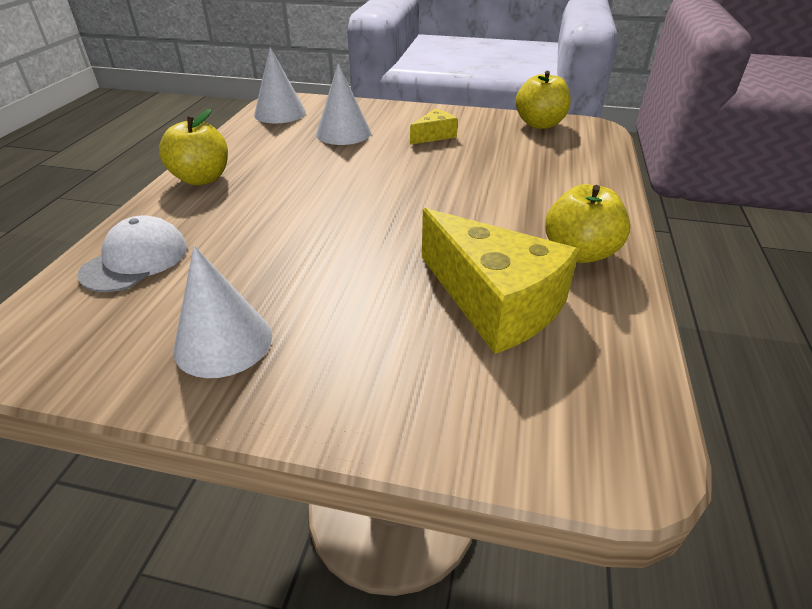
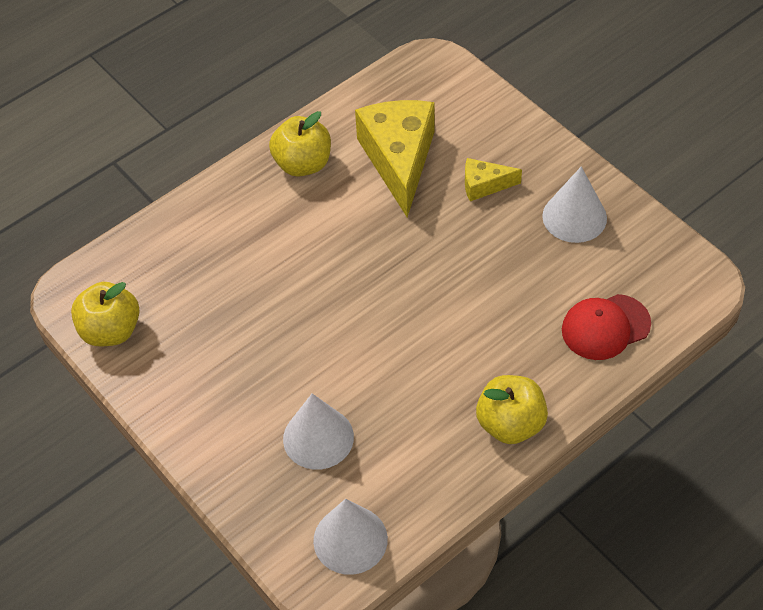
camera: 140 degrees left, 15 degrees up
white cap [78,215,187,292] -> red cap [562,294,651,360]
yellow cheese [410,109,458,144] -> yellow cheese moved to [465,158,522,201]

